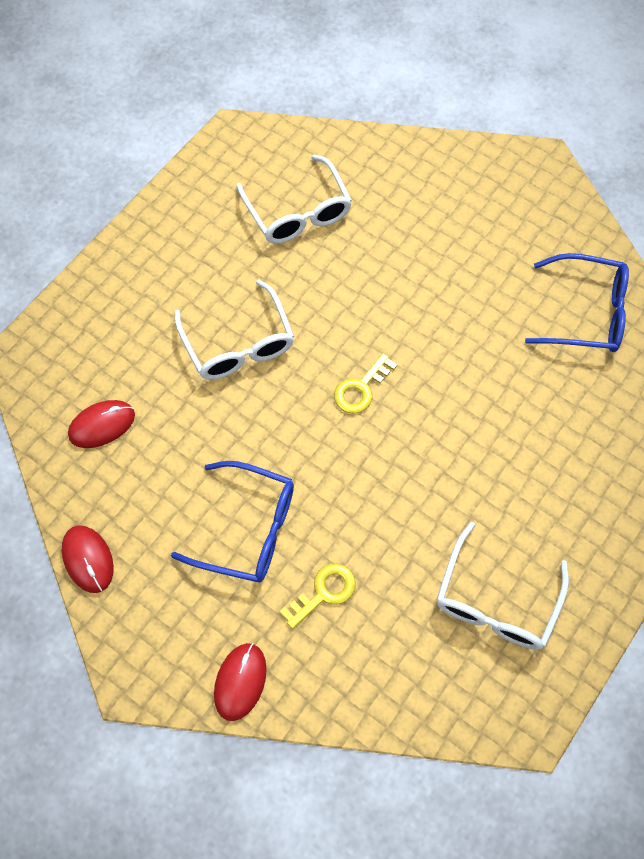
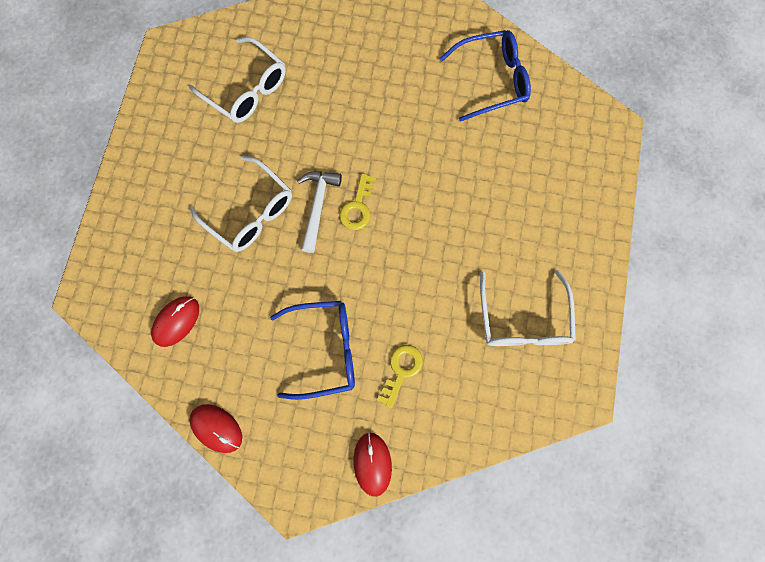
camera: 25 degrees left, 10 degrees up
none -> white hammer [297,172,342,253]

